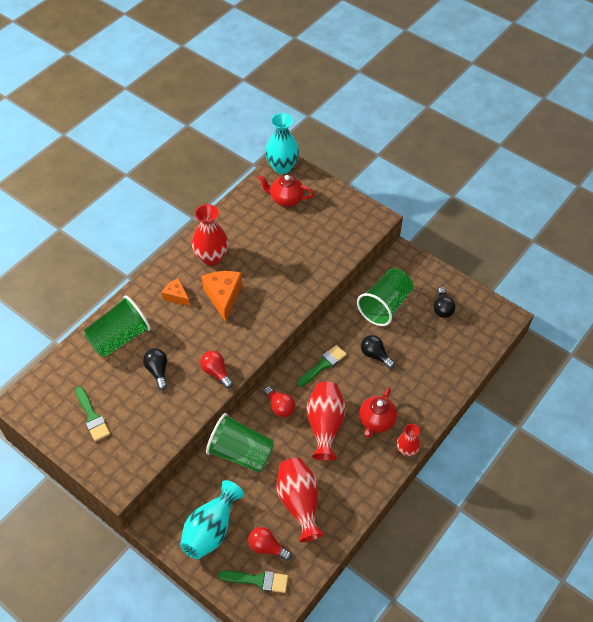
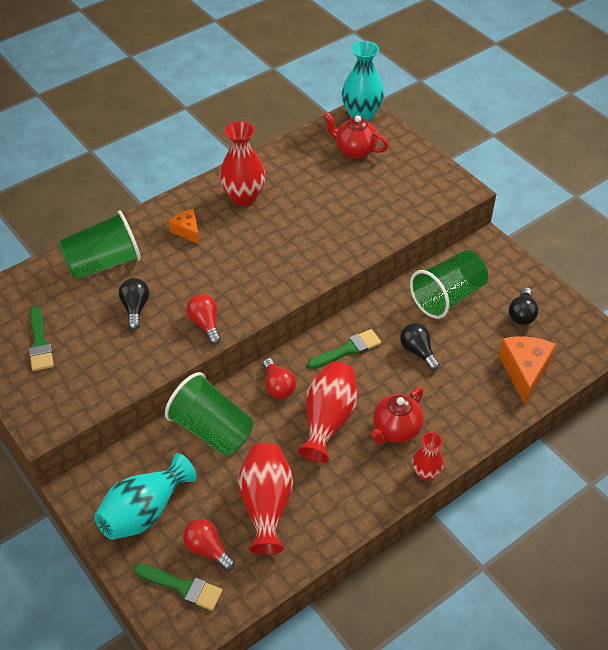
camera: 15 degrees right, 5 degrees down
orange cheese [202,271,242,322] -> orange cheese moved to [499,336,556,405]

